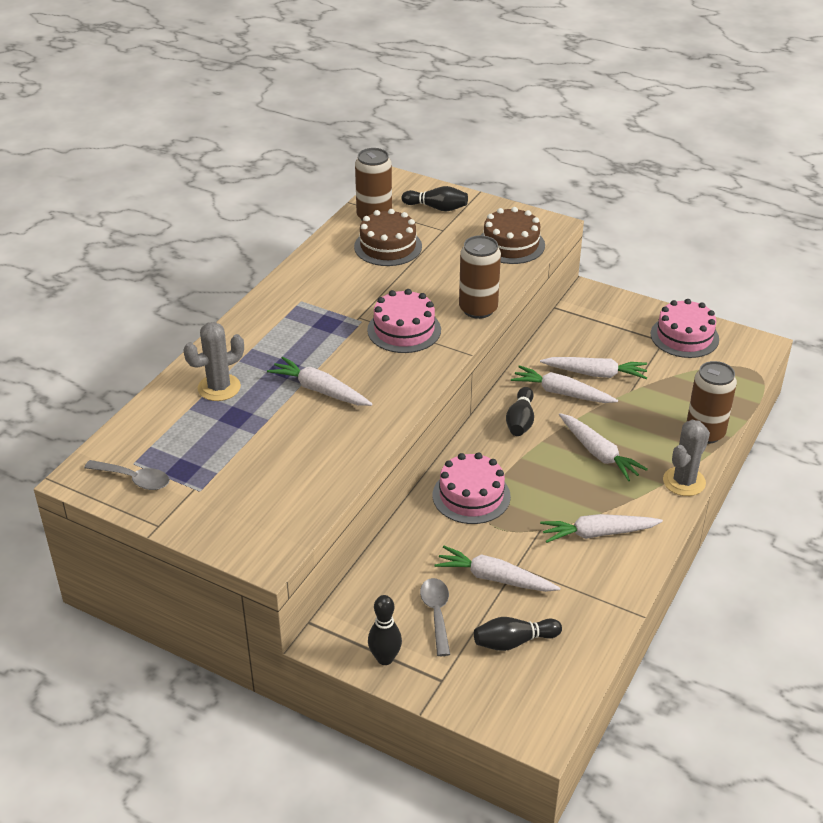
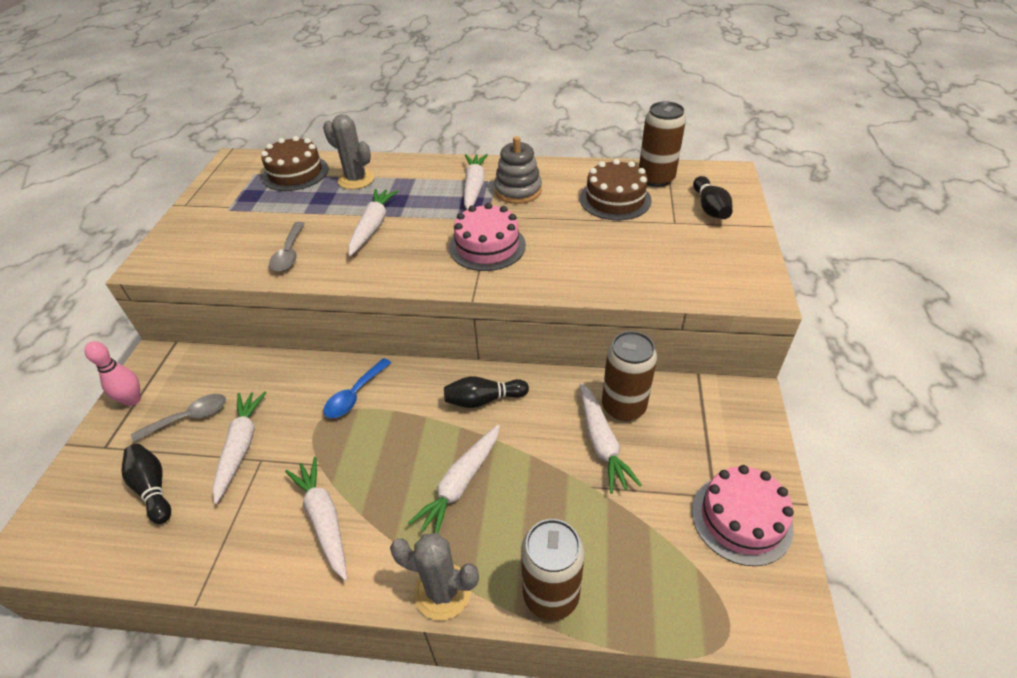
camera: 70 degrees right, 5 degrees up
grey spoon [84,460,170,490] -> grey spoon moved to [269,222,305,272]
black bowling pin [368,595,402,665] -> pink bowling pin [84,341,141,406]
pink cake [433,453,511,524] -> blue spoon [323,358,391,418]
brown can [459,235,501,319] -> brown can moved to [602,331,657,421]
brown cake [481,207,545,264] -> brown cake moved to [261,136,328,191]
white carrot [511,365,618,403] -> white carrot moved to [464,154,488,210]
none -> grey stacking toy [494,136,542,204]

